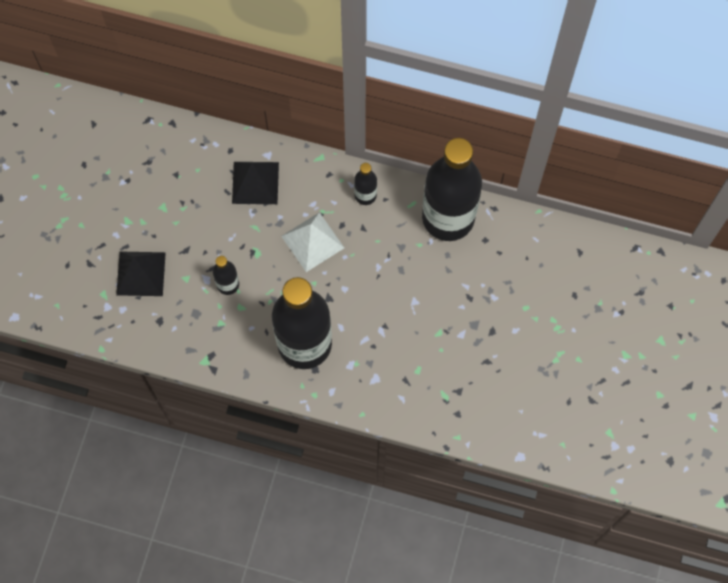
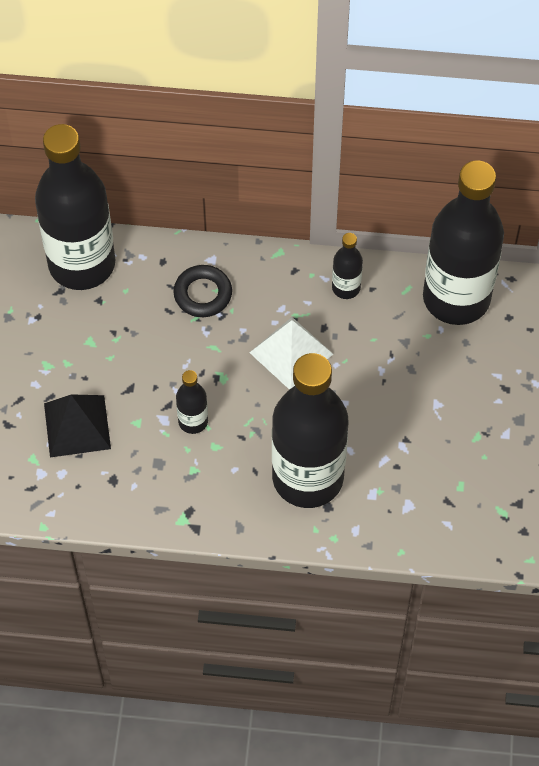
camera: 10 degrees left, 10 degrees down
black pyramid [232,162,279,204] -> black ring [174,265,232,317]
none -> black bottle [35,124,115,290]

